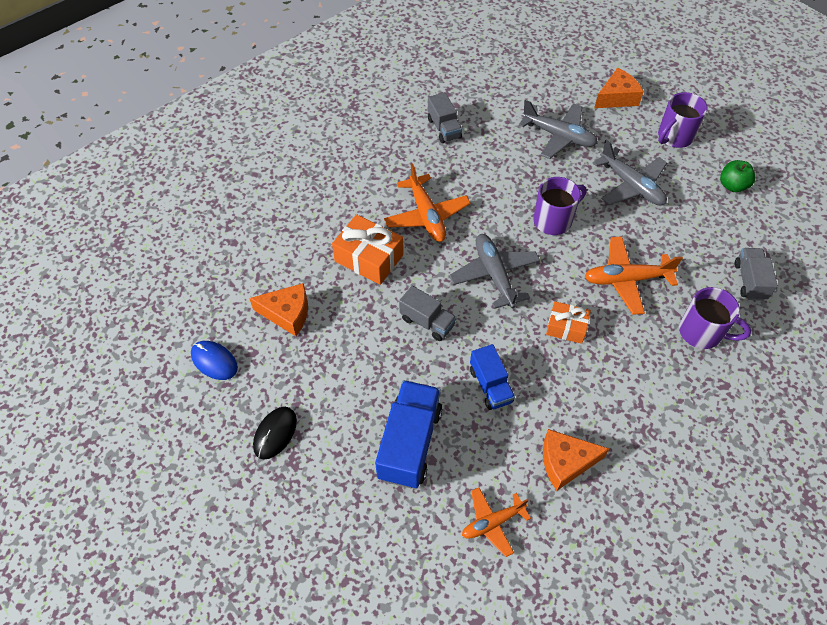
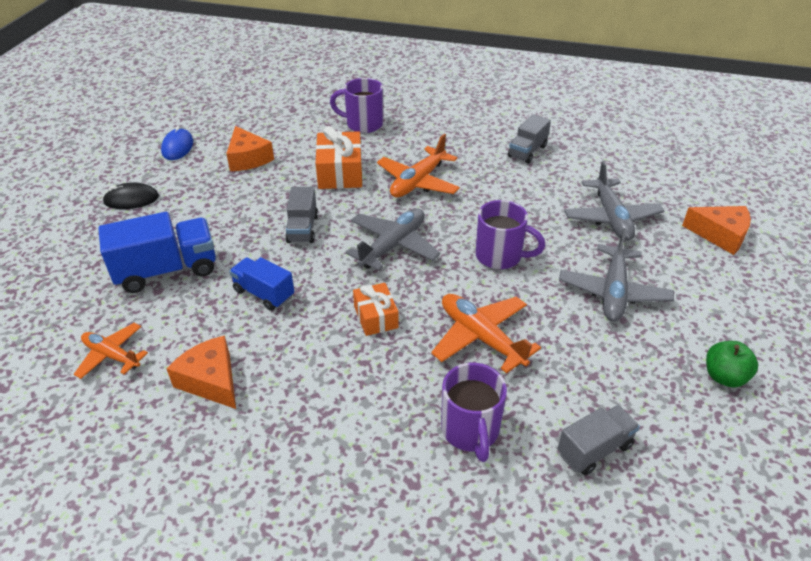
camera: 55 degrees right, 15 degrees down
blue truck [470,344,515,410] -> blue truck turned 90 degrees clockwise [229,257,294,311]
purple mug [658,92,708,148] -> purple mug moved to [330,78,383,133]

